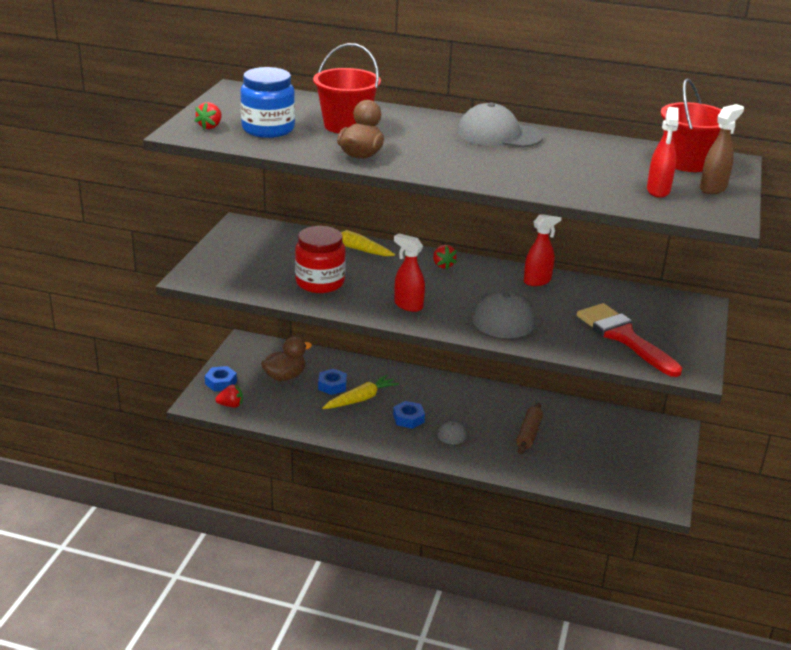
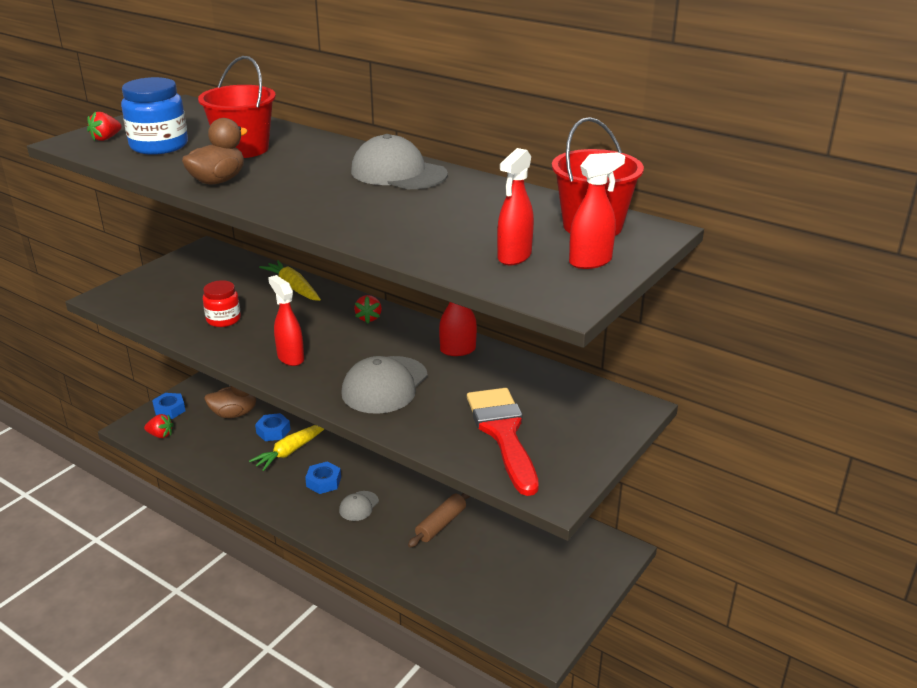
camera: 20 degrees right, 0 degrees up
red jar [295,226,346,293] -> red jar [203,280,241,327], size x0.63
yellow carrot [322,375,399,409] -> yellow carrot turned 150 degrees clockwise [249,425,324,471]
brown spray bottle [700,104,744,194] -> red spray bottle [569,152,625,269]

